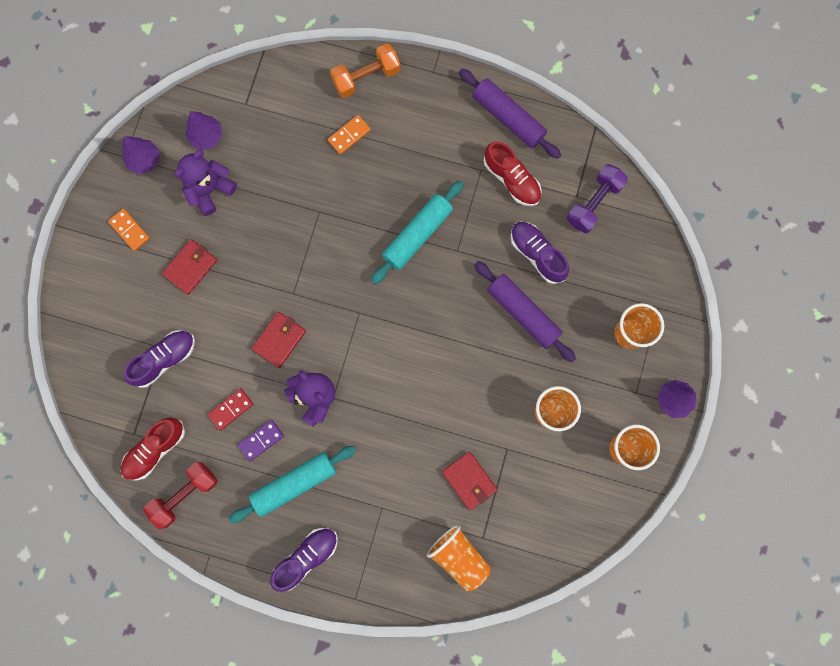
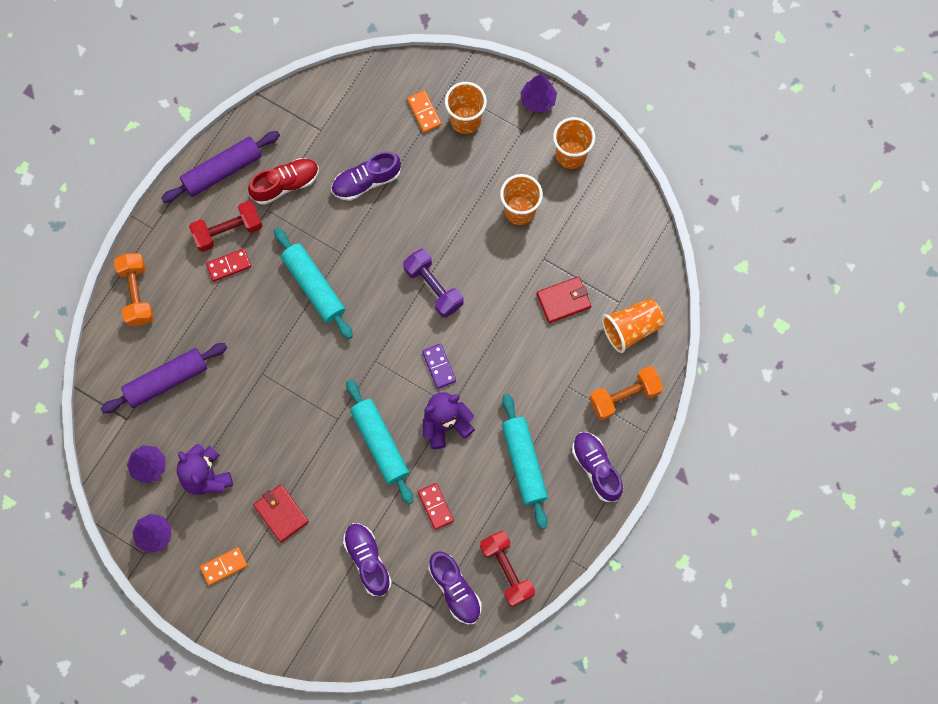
camera: 75 degrees left, 5 degrees down
red shoe [121,418,185,480] -> purple shoe [428,551,481,624]
purple domino [238,420,284,461] -> purple domino moved to [422,344,456,389]
red wallet [251,312,306,368] -> turquoise rolling pin [346,379,413,504]
orange domino [328,115,371,155] -> orange domino moved to [407,90,441,133]
purple rolling pin [474,261,576,362] -> purple rolling pin moved to [101,343,227,413]
purple dumbbell [567,164,628,233] -> purple dumbbell moved to [403,249,464,318]
none -> red dumbbell [189,201,262,252]
none -> red domino [206,248,251,282]
none -> orange dumbbell [589,366,663,420]

